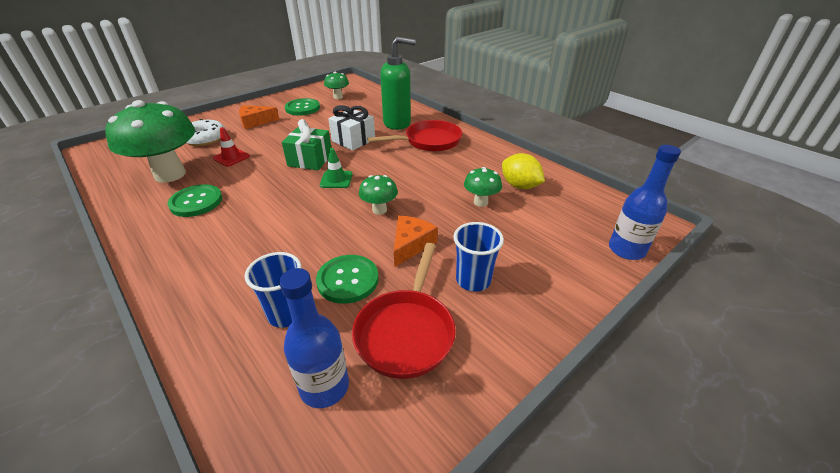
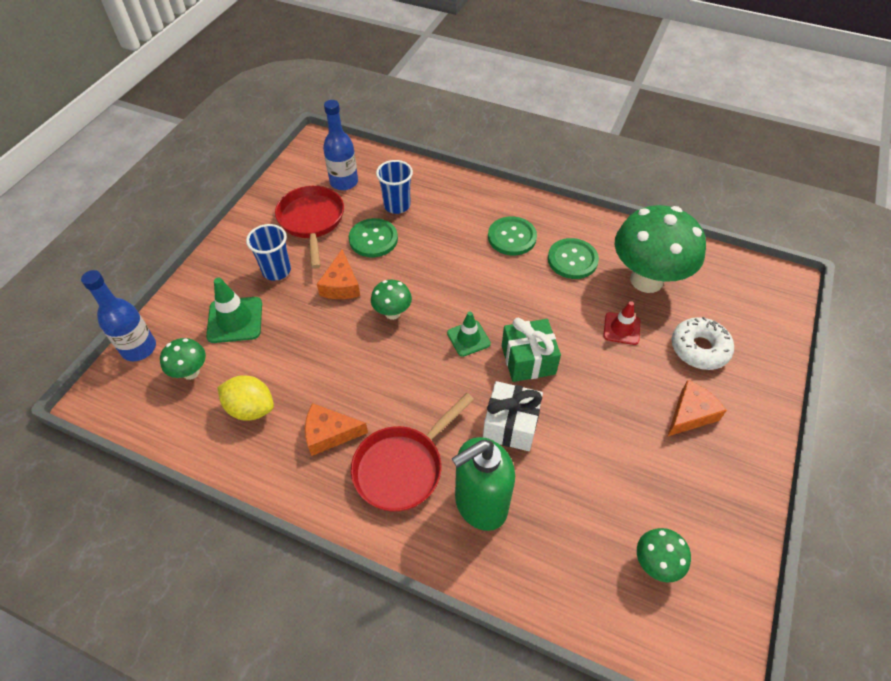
camera: 155 degrees right, 15 degrees up
green button [285,98,320,115] -> green button moved to [488,216,537,255]
green mushroom [464,167,502,207] -> green mushroom moved to [160,338,206,380]
none -> green traffic cone [206,278,262,343]
none -> orange cheese [305,403,368,456]

